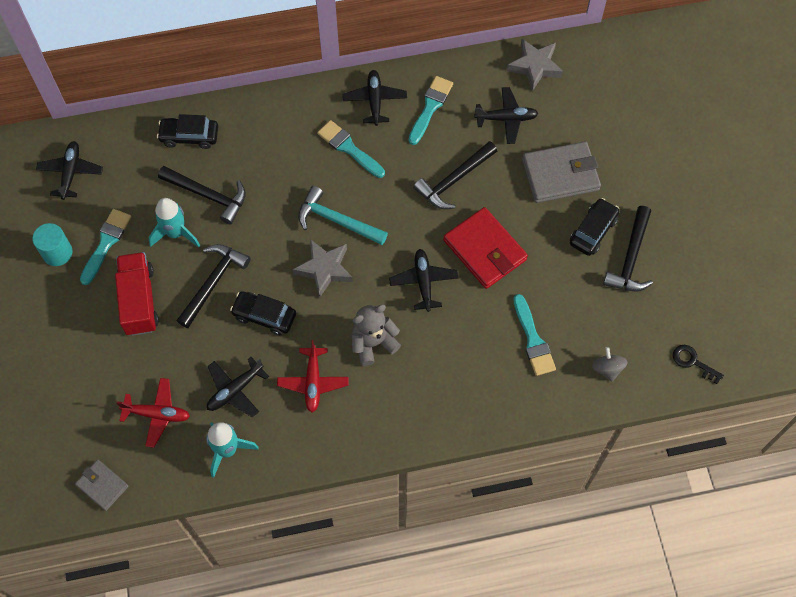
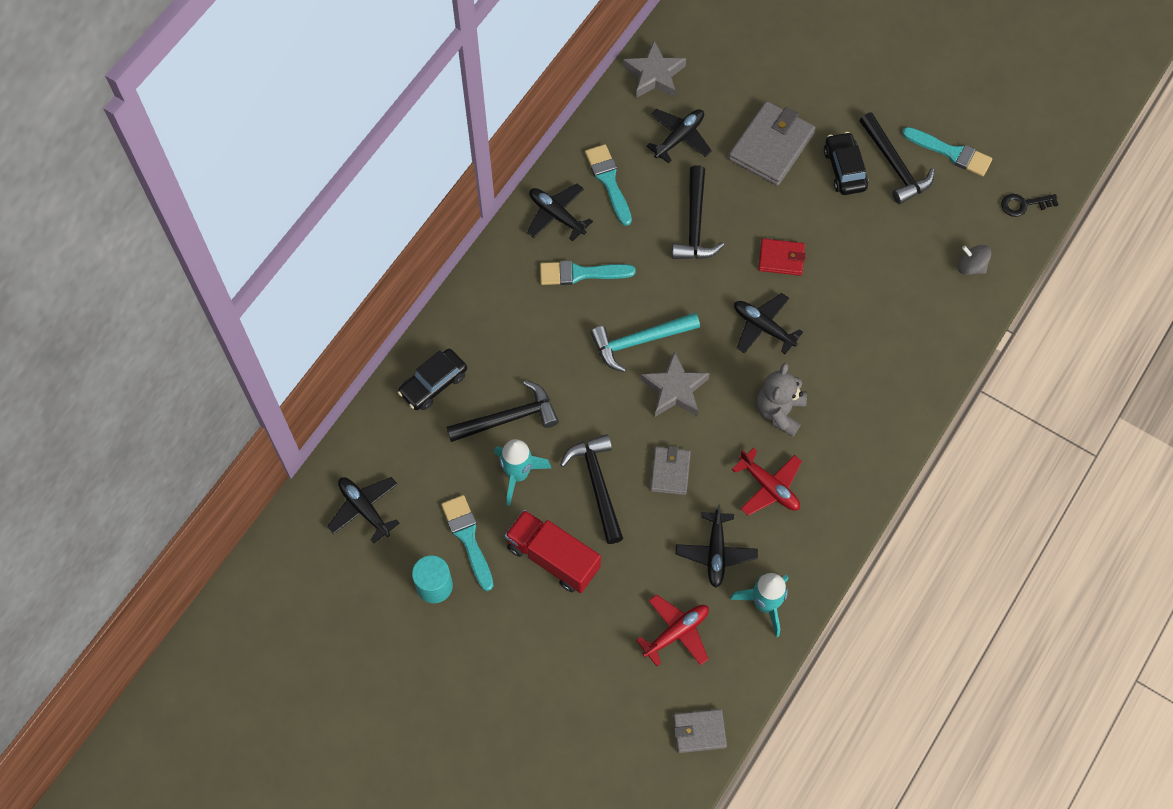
camera: 45 degrees left, 0 degrees up
black car [230,291,296,335] -> grey wallet [650,446,691,495]
red wallet [443,207,528,289] -> red wallet [759,238,806,276], size x0.57
turquoise brush [513,294,556,376] -> turquoise brush moved to [902,127,992,176]

